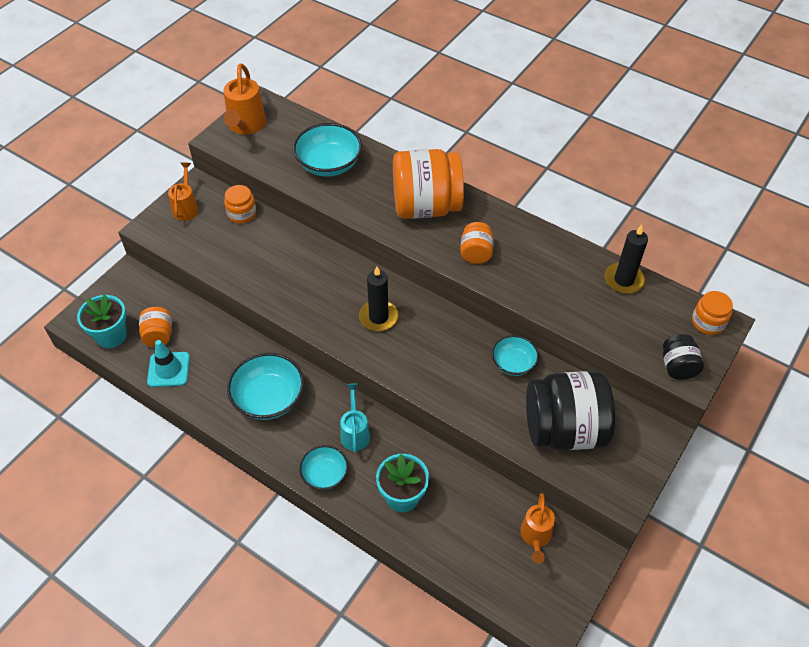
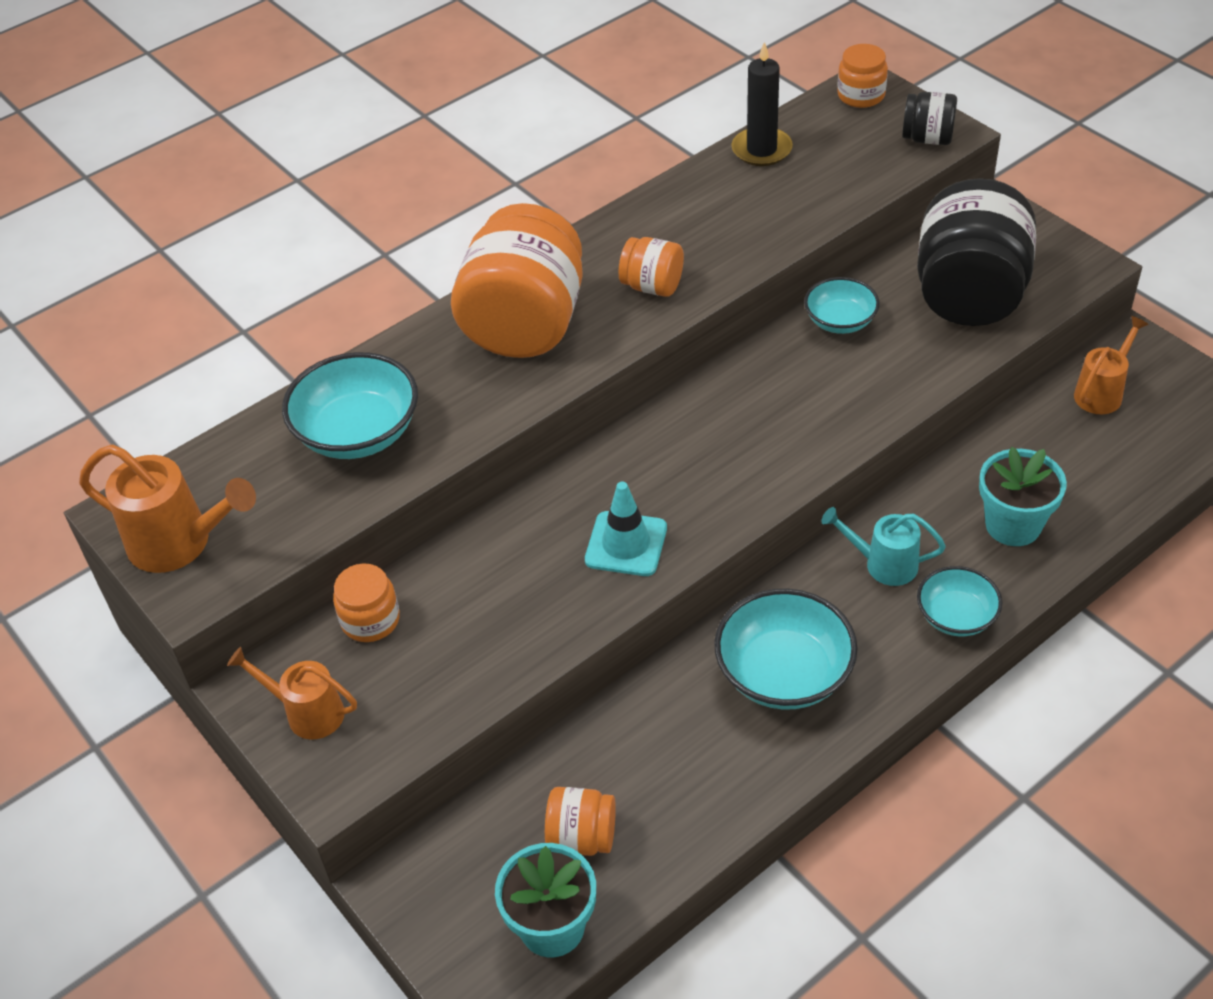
camera: 70 degrees left, 5 degrees down
turquoise traffic cone [147,340,190,387] -> turquoise traffic cone moved to [585,482,667,576]
black candle [359,266,399,331] -> none
orange watering can [520,493,555,563] -> orange watering can turned 75 degrees counterclockwise [1074,316,1149,414]

